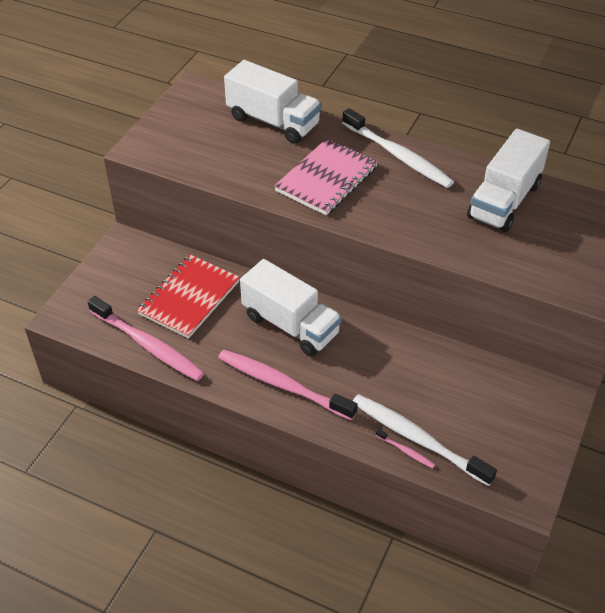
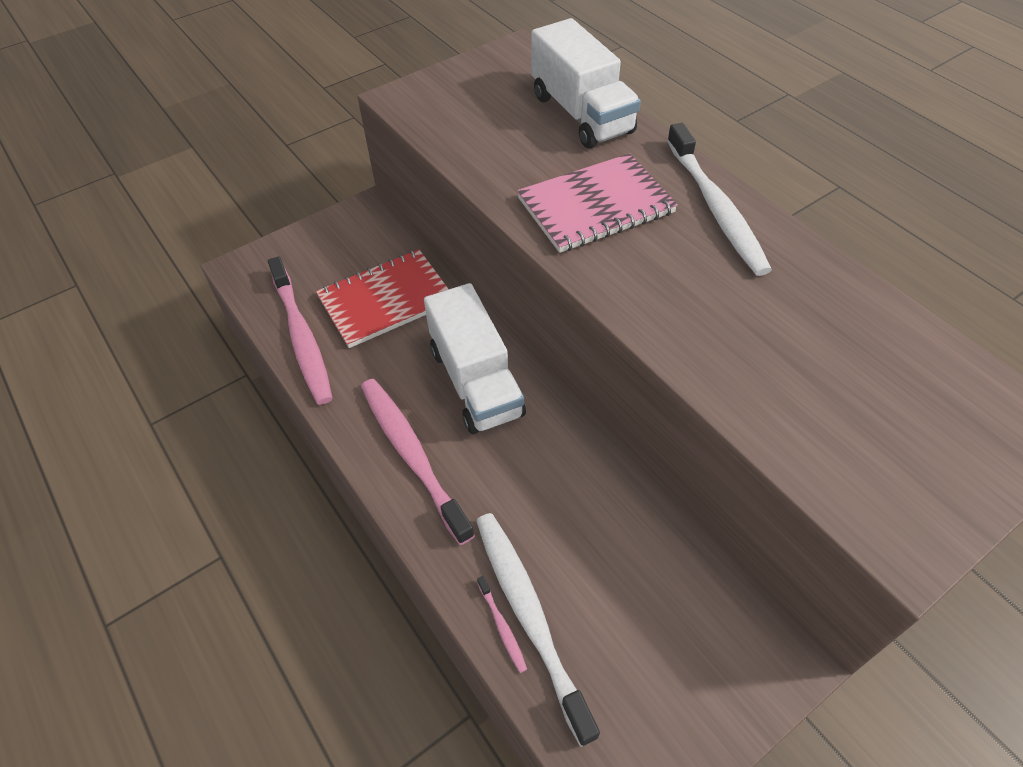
camera: 30 degrees right, 5 degrees up
white truck [467,129,550,232] -> none

